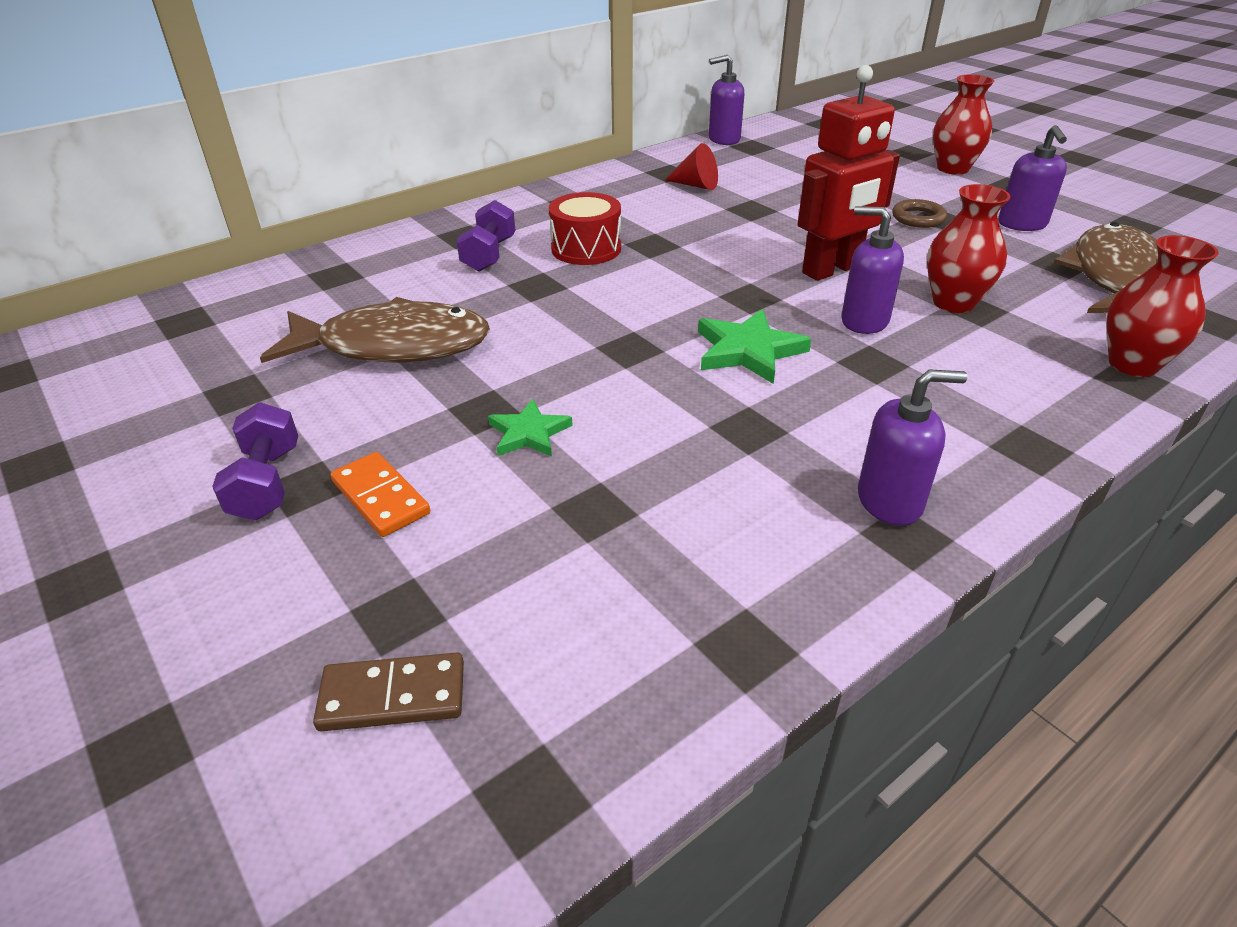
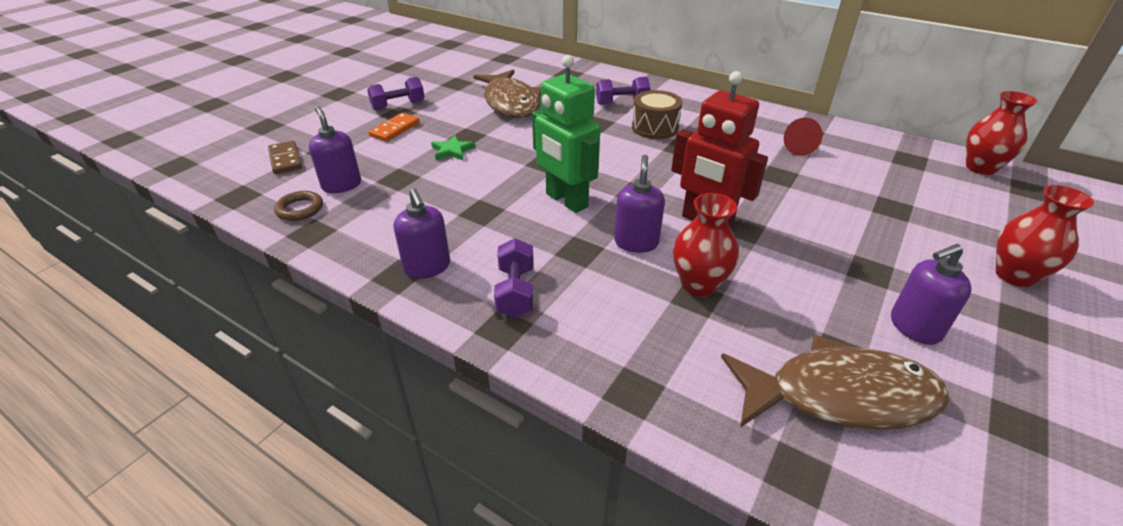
camera: 70 degrees right, 0 degrees up
red drum [549,192,621,265] -> brown drum [632,90,683,139]
green star [698,309,811,384] -> green robot [532,55,600,213]
purple soap dispenser [709,55,744,145] -> purple soap dispenser moved to [309,106,361,193]
brown ring [892,199,947,228] -> brown ring moved to [274,191,323,221]
red vase [1107,235,1219,377] -> red vase moved to [966,91,1038,175]
none -> purple dumbbell [494,238,534,318]

